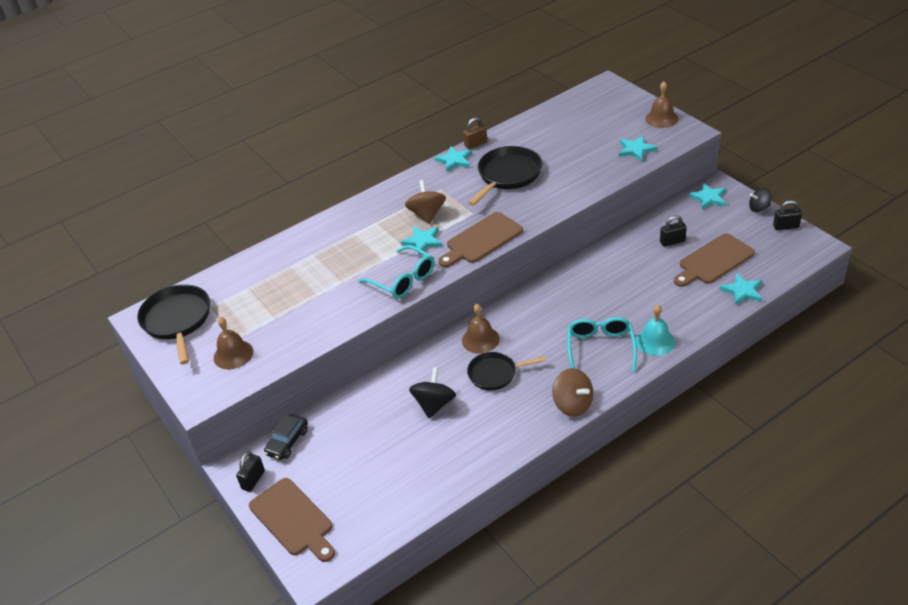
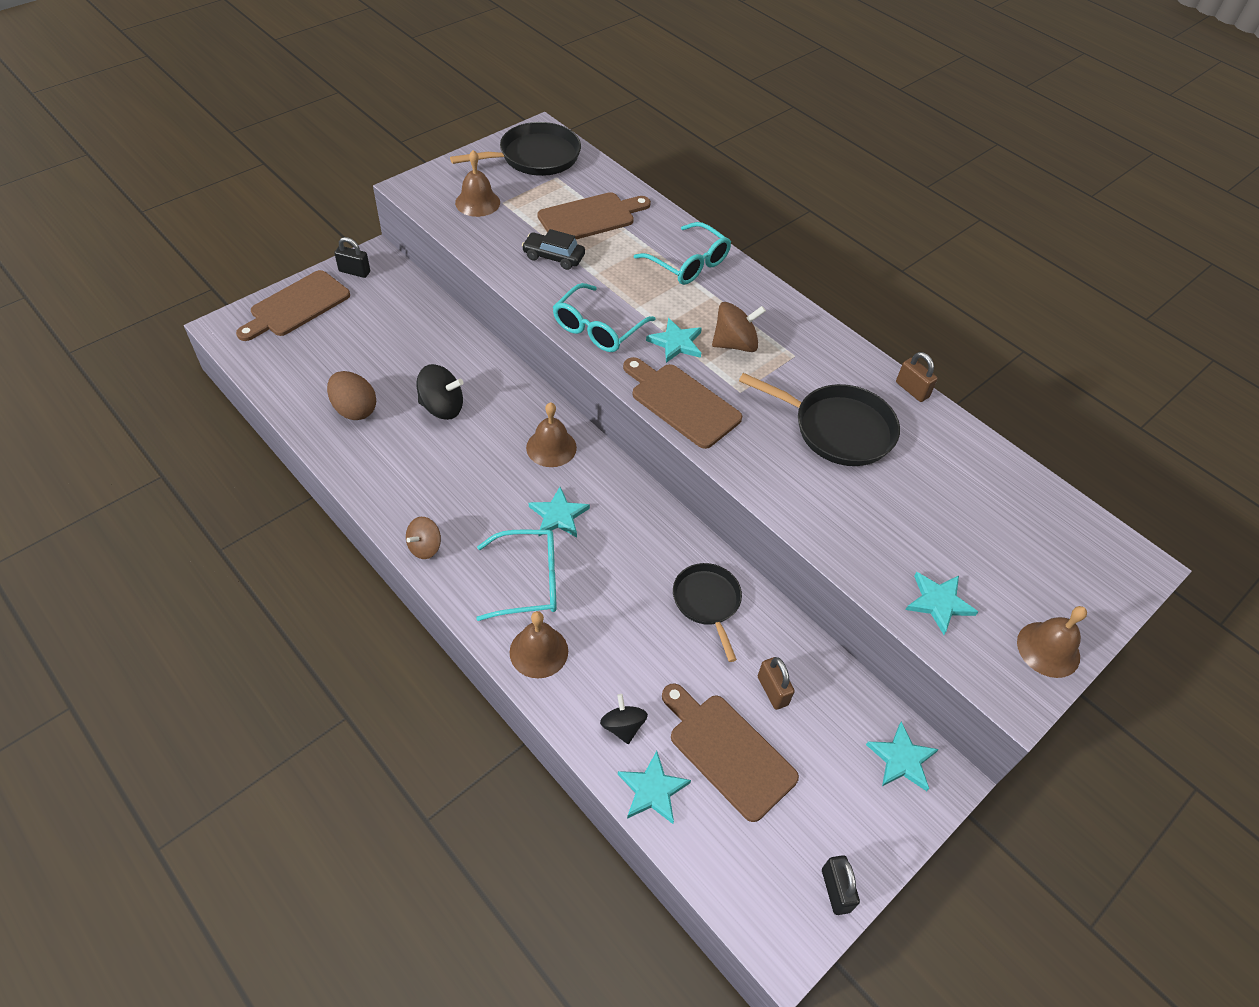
camera: 75 degrees right, 10 degrees up
black car [264,414,308,460] -> black car moved to [522,229,585,270]
turquoise star [435,146,472,172] -> turquoise star moved to [529,487,590,537]
black pan [467,352,547,390] -> black pan moved to [673,563,742,662]
brown spinning top [552,368,593,417] -> brown spinning top [406,517,441,559], size x0.66
turquoise bell [636,305,675,356] -> brown bell [509,611,568,678]
black padlock [660,215,687,247] -> brown padlock [758,657,795,710]
black spinning top [749,188,772,212] -> black spinning top moved to [600,694,648,744]
none -> brown egg [327,371,376,420]
none -> brown cutting board [537,192,651,239]
none -> turquoise glasses [634,222,731,285]

